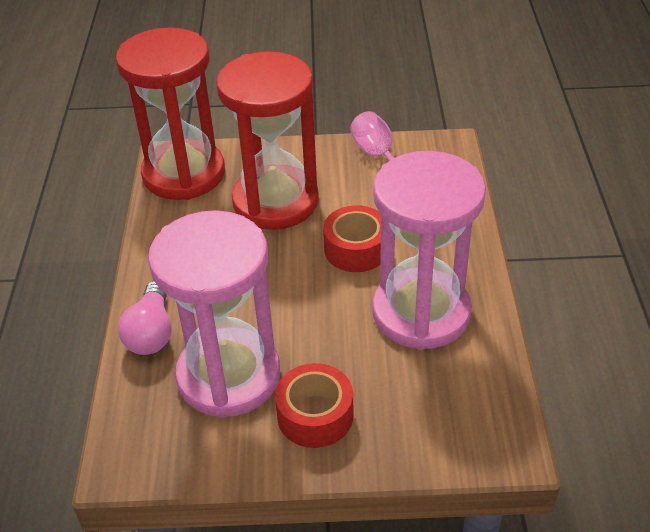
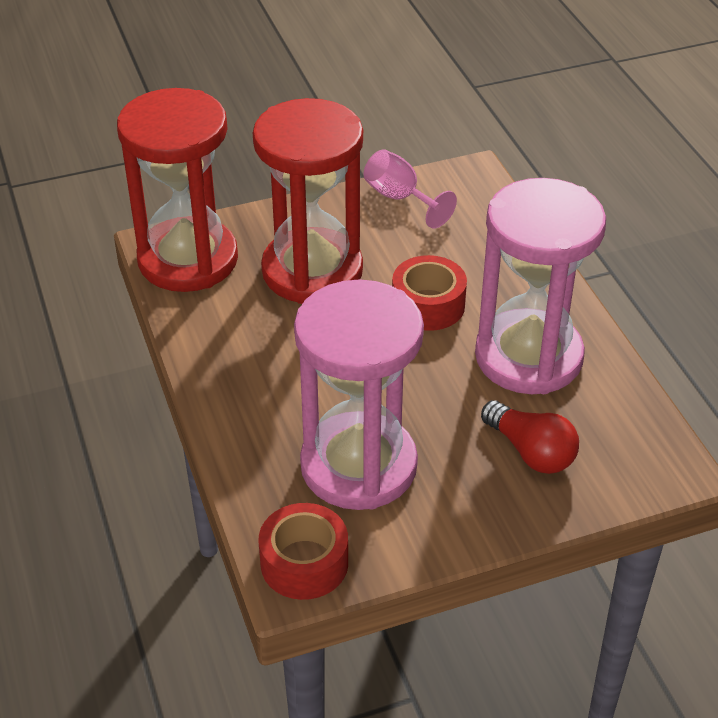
camera: 20 degrees left, 0 degrees up
pink light bulb [118,281,171,355] -> none
red tape [275,363,354,448] -> red tape moved to [259,503,348,600]
none -> red light bulb [481,400,579,474]

